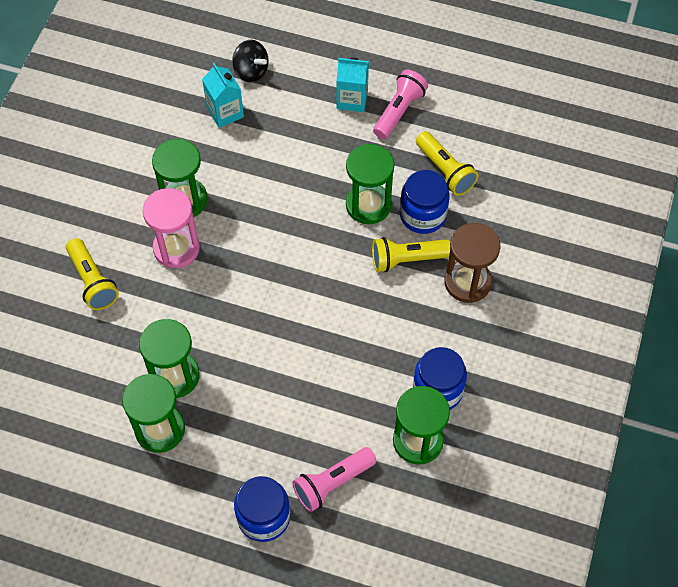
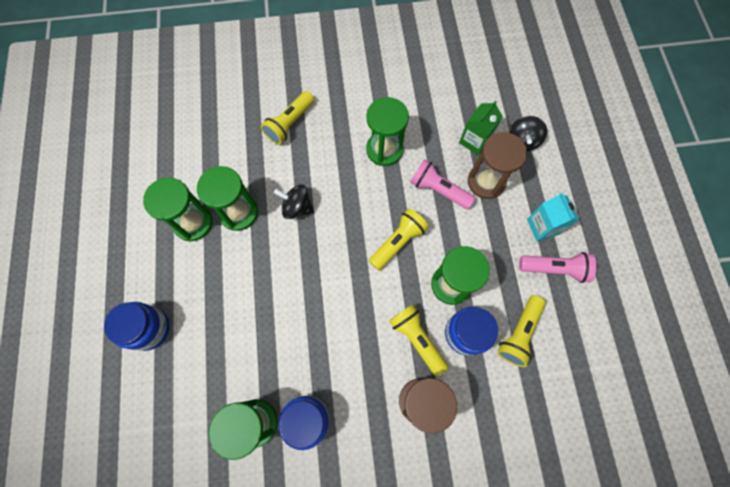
camera: 65 degrees right, 10 degrees up
pink hourglass [143,188,200,268] -> none
turquoise carton [202,63,244,128] -> green carton [459,100,503,155]
pink flashlight [292,447,376,512] -> pink flashlight moved to [410,159,475,209]
none -> black spinning top [274,184,314,219]
none -> yellow flashlight [369,209,429,270]
none -> brown hourglass [468,132,527,199]

